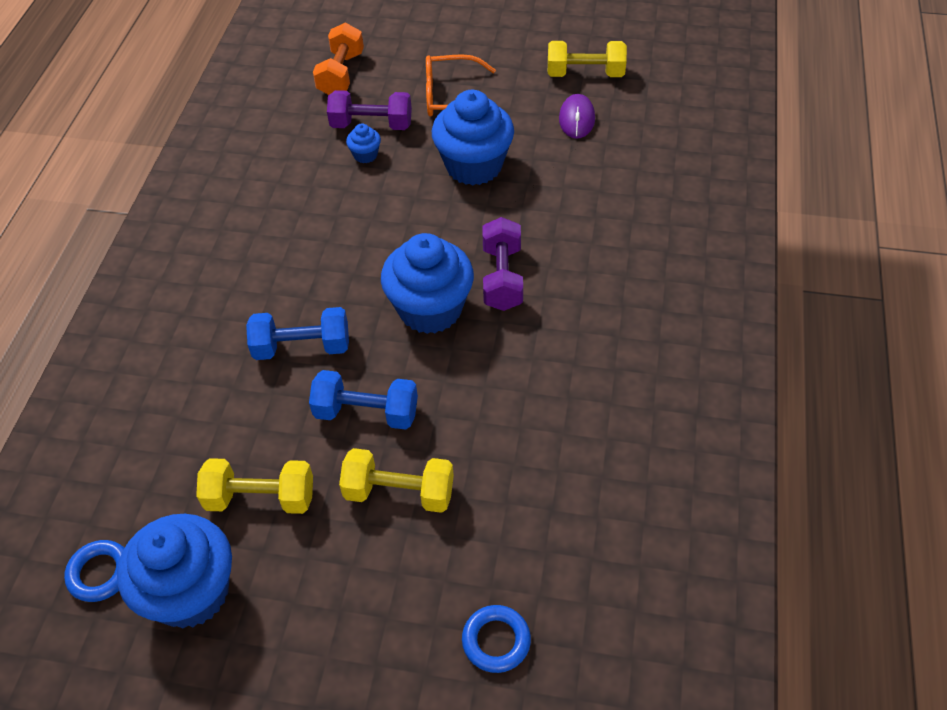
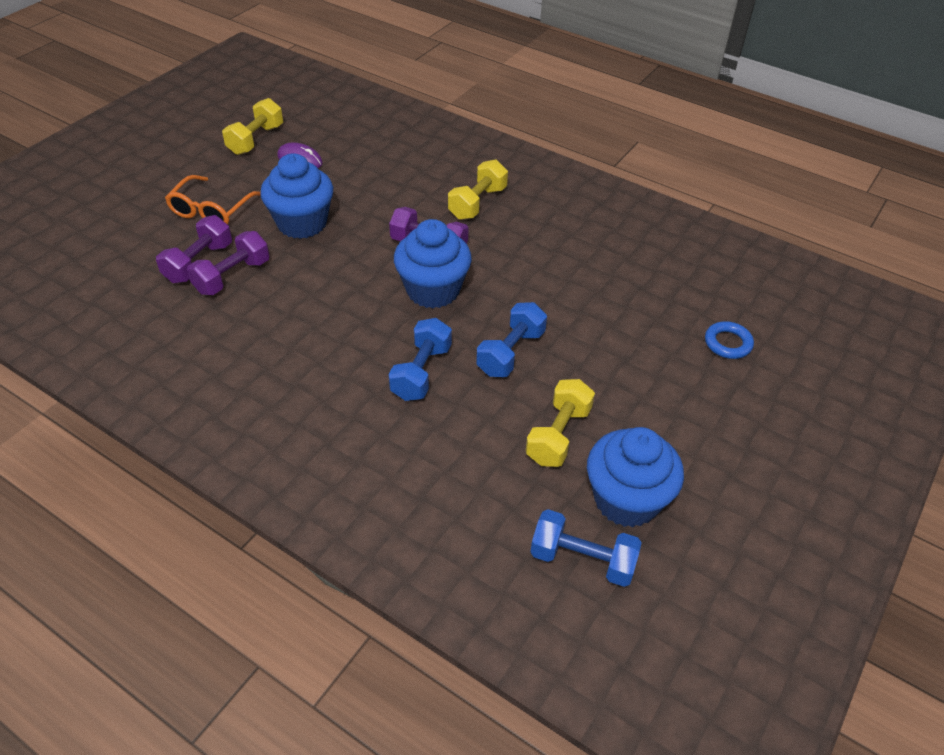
camera: 70 degrees left, 5 degrees down
blue ring [64,540,124,602] -> blue dumbbell [531,509,642,587]
orange dumbbell [313,23,364,95] -> none
yellow dumbbell [339,448,454,513] -> yellow dumbbell moved to [448,159,508,220]
blue cupcake [346,124,381,163] -> purple dumbbell [187,231,269,295]

